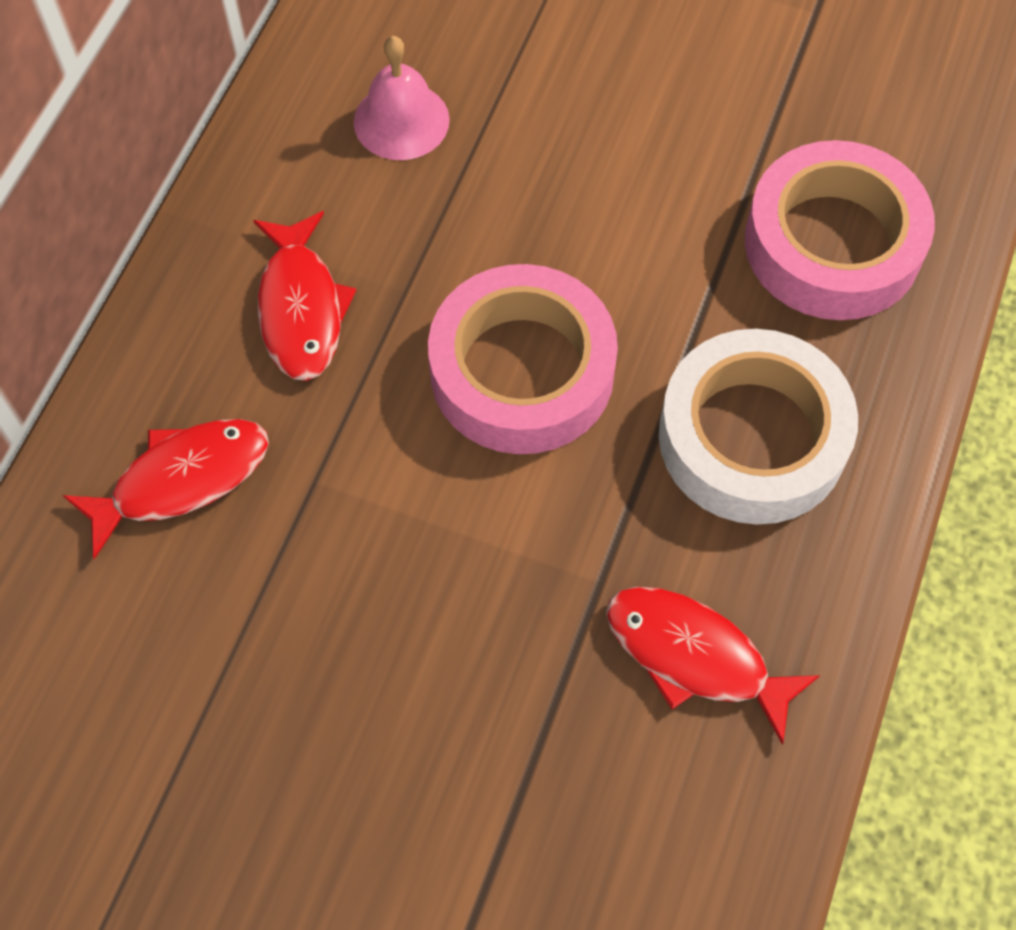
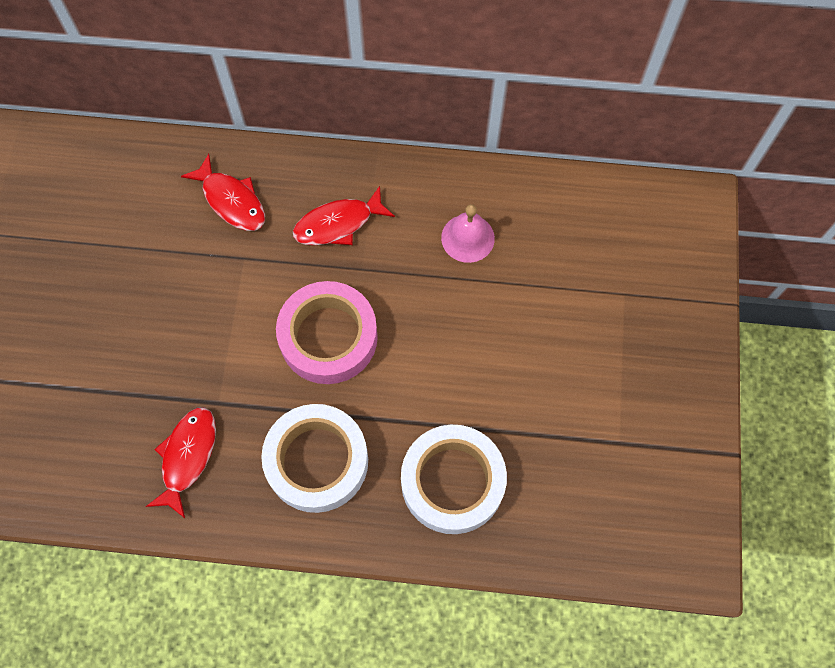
camera: 75 degrees right, 5 degrees up
pink tape [745,140,935,320] -> white tape [401,425,507,534]

